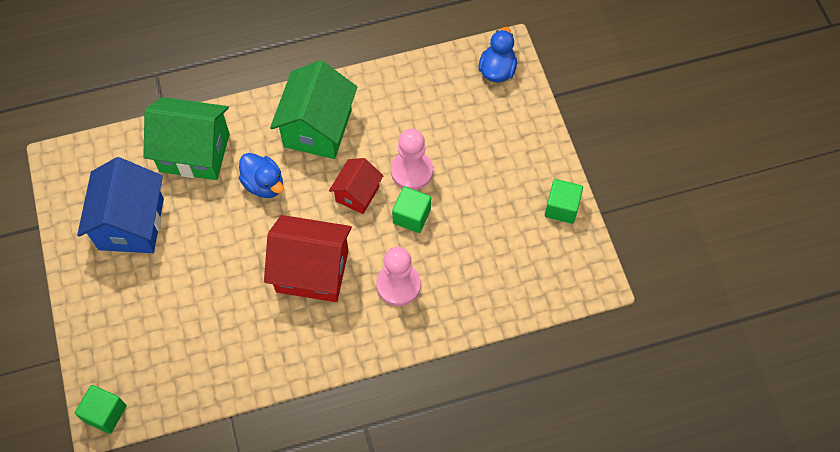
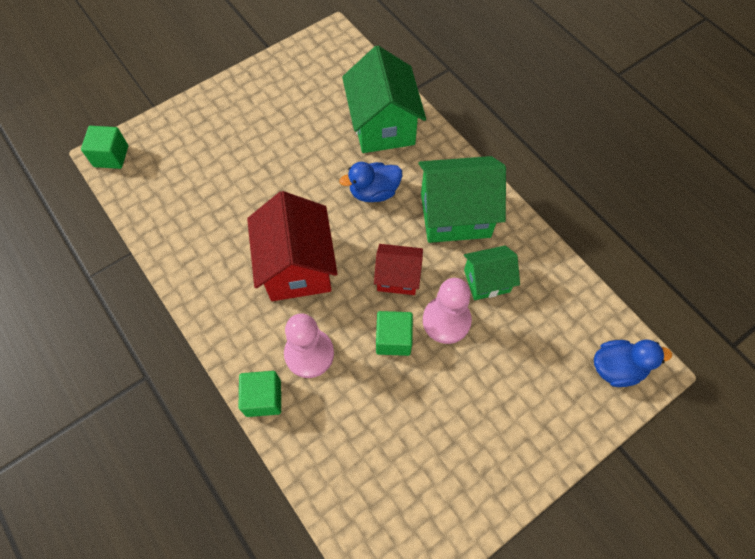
camera: 70 degrees right, 0 degrees up
blue house [77,157,164,253] -> none
blue duck [239,153,284,198] -> blue duck turned 45 degrees clockwise [339,162,402,202]
green cube [545,179,583,224] -> green cube moved to [239,371,281,417]
none -> green house [464,245,520,300]

